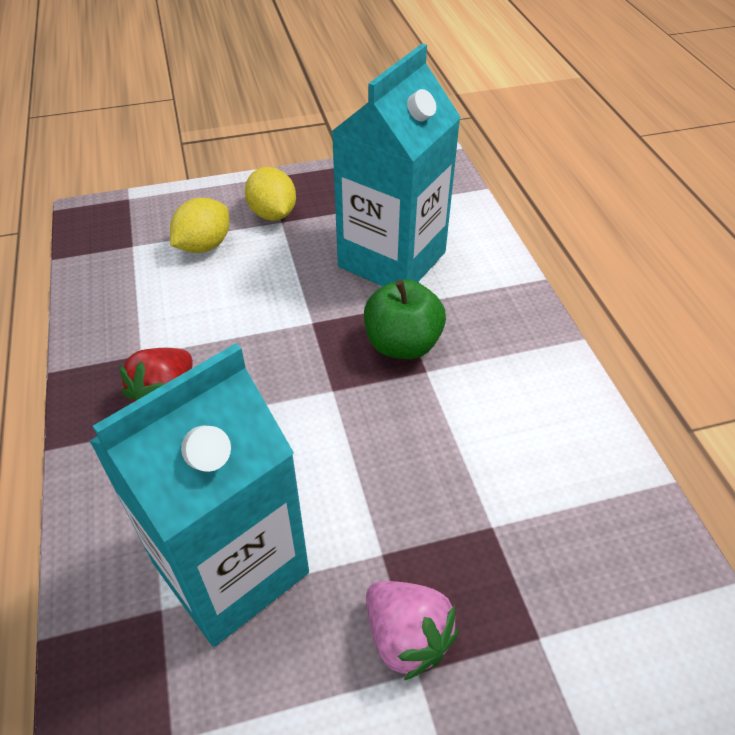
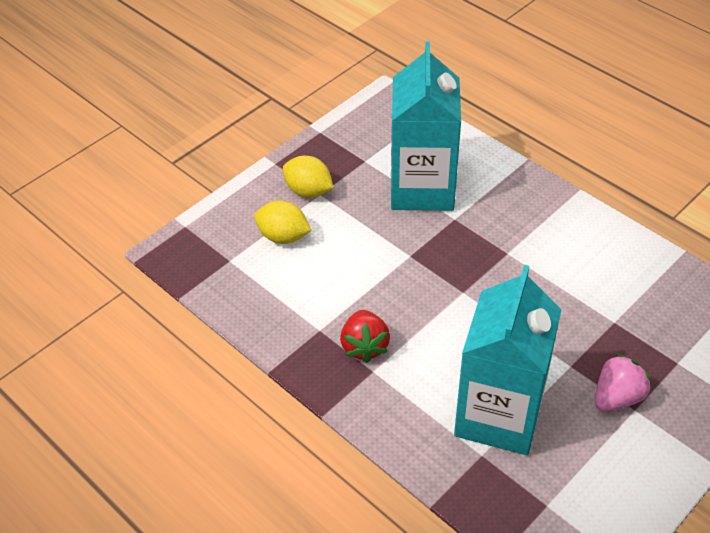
camera: 30 degrees left, 0 degrees up
yellow lemon [170,198,229,253] -> yellow lemon turned 75 degrees counterclockwise [254,201,312,244]
green apple [364,279,446,359] -> none
pink strawberry [366,581,459,680] -> pink strawberry turned 60 degrees counterclockwise [595,353,652,412]

